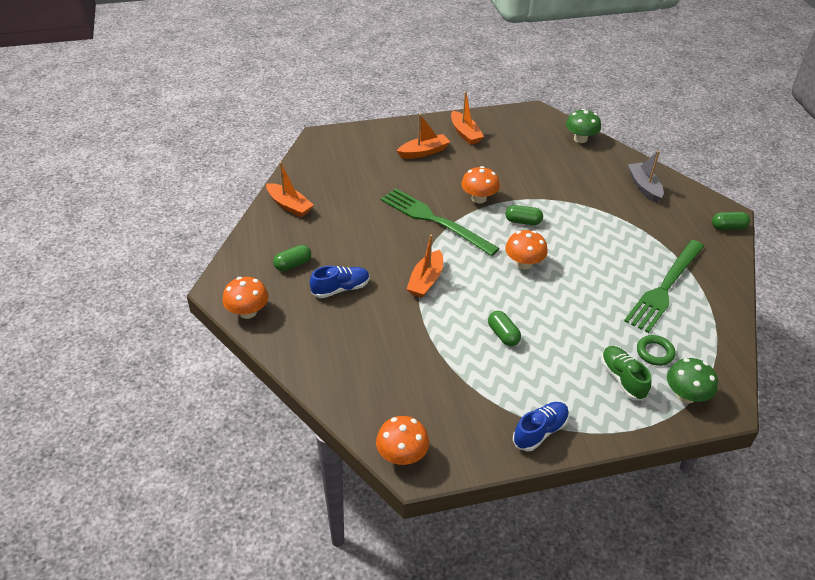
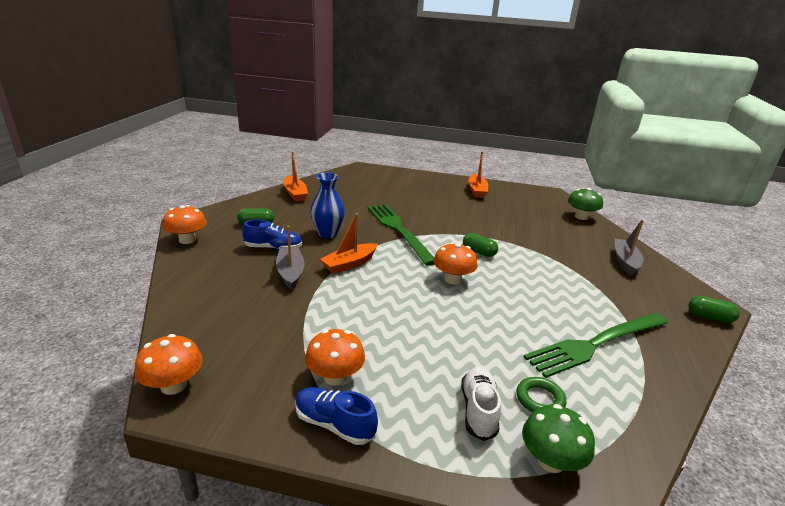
camera: 25 degrees right, 15 degrees down
orange boat [397,114,450,159] -> none
orange mushroom [461,166,500,204] -> orange mushroom moved to [305,329,365,386]
green capsule [488,311,521,346] -> none
blue shoe [512,402,569,451] -> blue shoe turned 135 degrees counterclockwise [295,387,378,445]
green shoe [601,346,651,401] -> white shoe [461,367,501,441]
none -> grey boat [276,226,305,290]
none -> blue vase [310,173,345,238]

